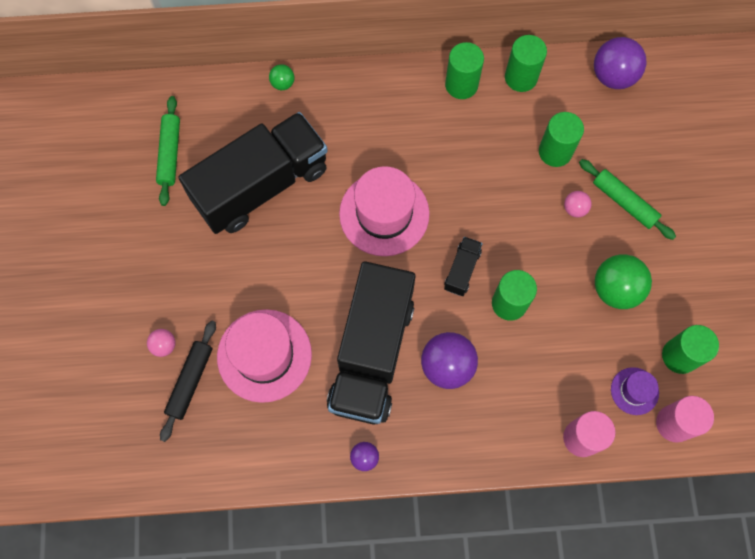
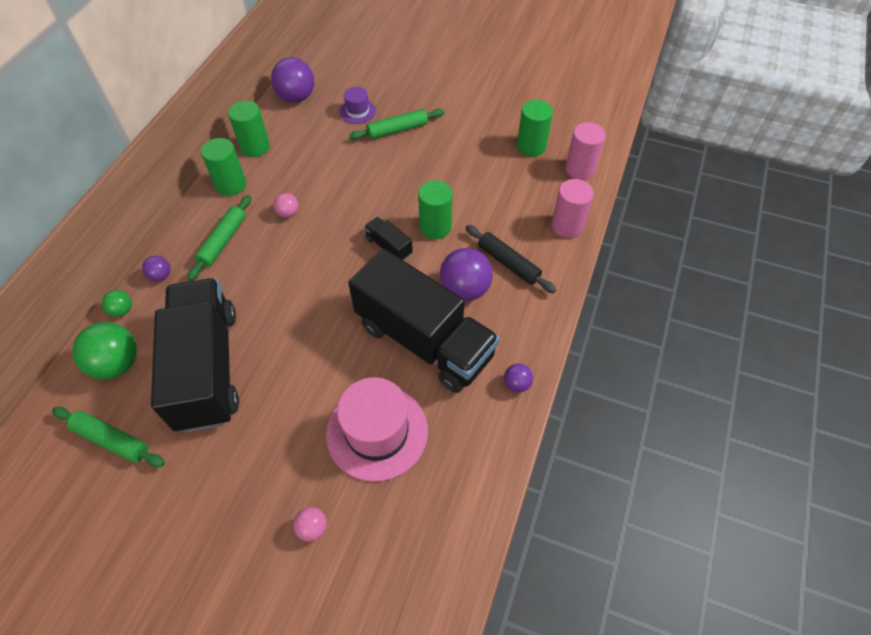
camera: 65 degrees left, 15 degrees down
black rolling pin [160,320,216,442] -> black rolling pin moved to [466,225,556,293]
pink hat [339,166,430,256] -> none
green cylinder [539,112,584,167] -> none
pink ball [564,191,591,217] -> pink ball moved to [274,193,299,218]
green ball [595,254,652,309] -> green ball moved to [72,322,137,379]
purple hat [611,367,659,415] -> purple hat moved to [340,87,376,124]
none -> purple ball [142,256,170,282]
none -> green rolling pin [188,195,251,281]

